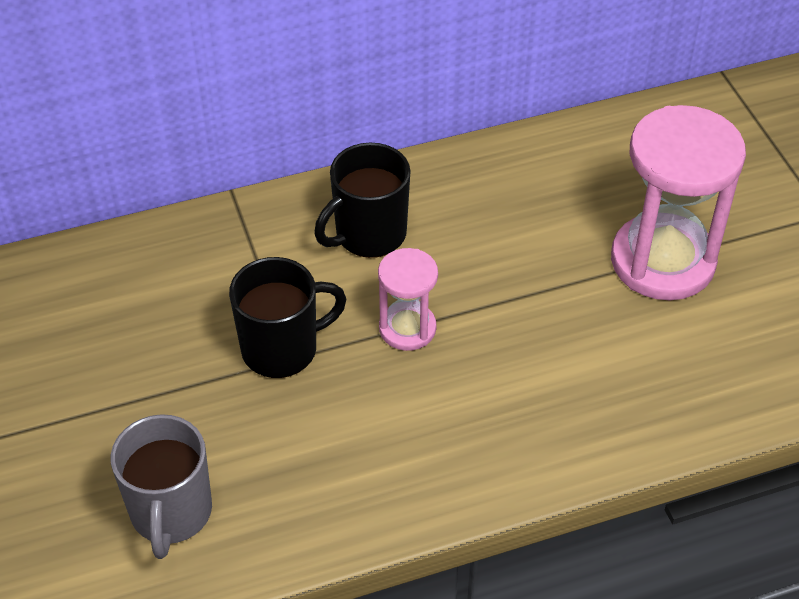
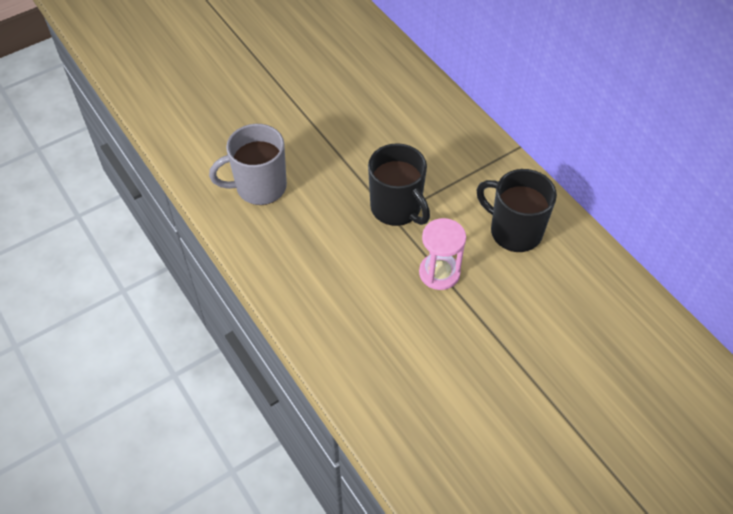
camera: 75 degrees right, 5 degrees up
pink hourglass [611,105,746,300] -> none

